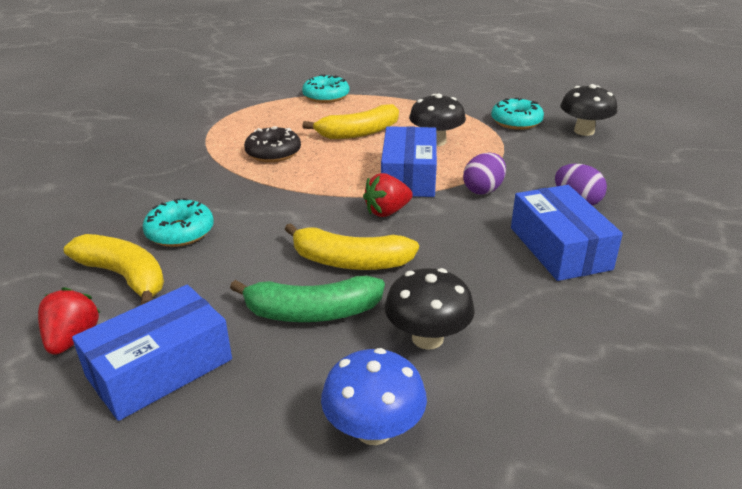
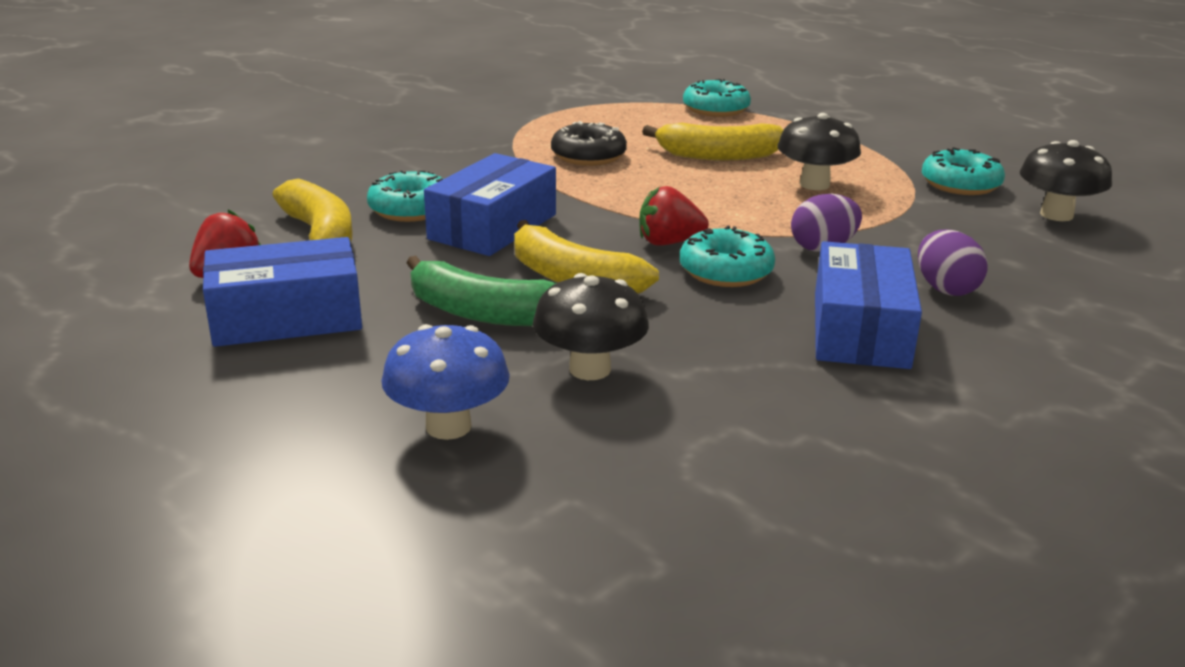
camera: 25 degrees right, 5 degrees down
blue box [381,126,437,197] -> blue box moved to [424,153,556,256]
none -> turquoise donut [680,225,775,287]

